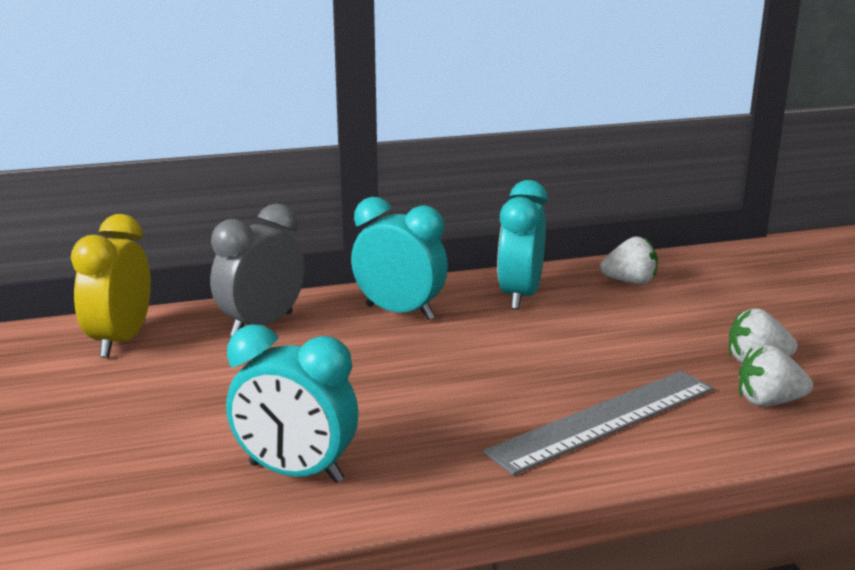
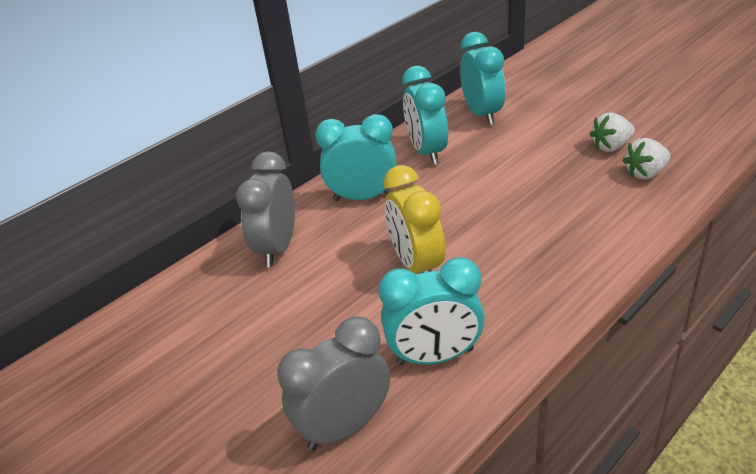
camera: 25 degrees left, 15 degrees up
yellow clock [71,214,151,358] -> yellow clock moved to [383,165,445,273]
grey ruler [483,371,714,475] -> none
white strawberry [600,236,658,285] -> turquoise clock [460,32,506,125]
none -> grey clock [277,317,390,451]

